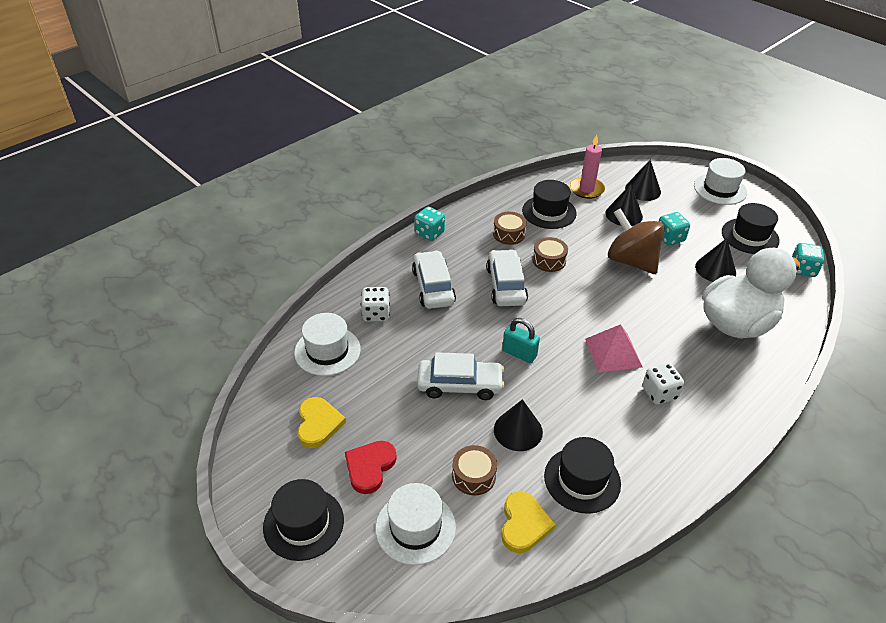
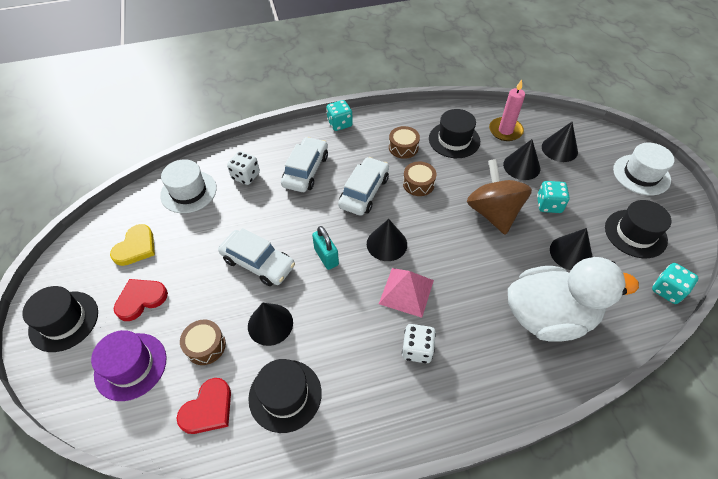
camera: 30 degrees right, 10 degrees up
white hat [375,483,456,565] -> purple hat [91,330,167,401]
yellow heart [501,492,556,553] -> red heart [177,378,231,434]
none -> black cone [367,219,407,261]

